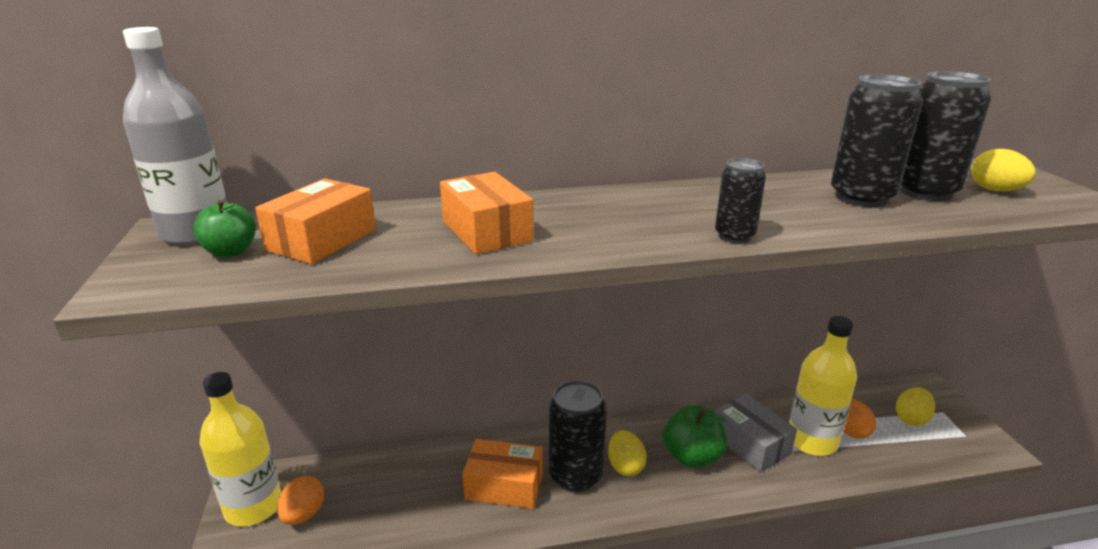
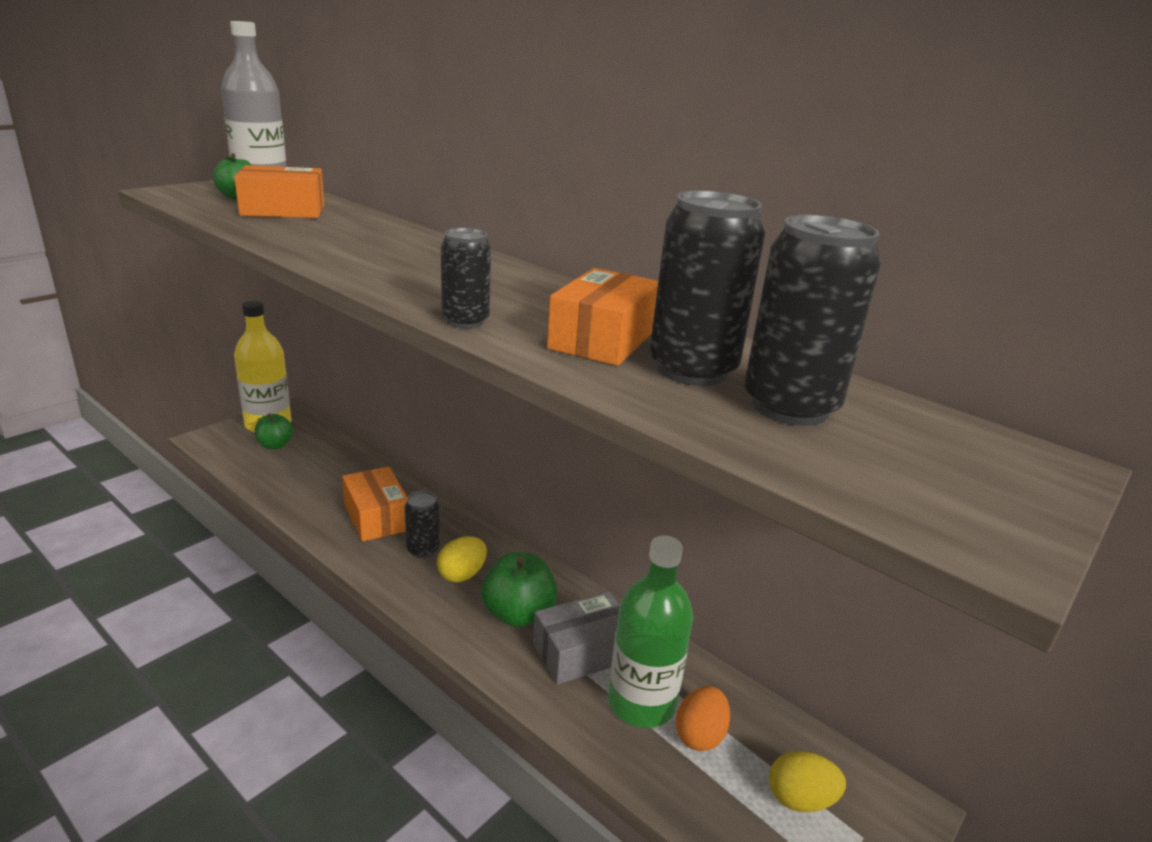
camera: 50 degrees right, 0 degrees up
orange egg [277,476,324,525] -> green apple [255,413,293,449]
orange box [440,172,534,254] -> orange box moved to [547,268,658,366]
black can [549,380,607,492] -> black can [405,491,440,558], size x0.58
grey box [715,394,797,472] -> grey box turned 45 degrees clockwise [533,591,620,685]
yellow bottle [789,316,857,456] -> green bottle [608,535,693,728]
yellow egg [971,149,1036,191] -> none

